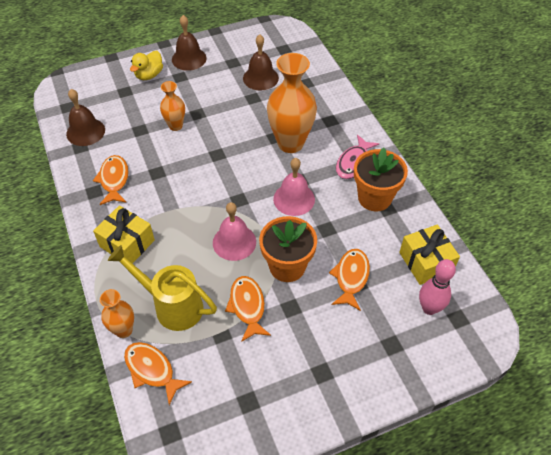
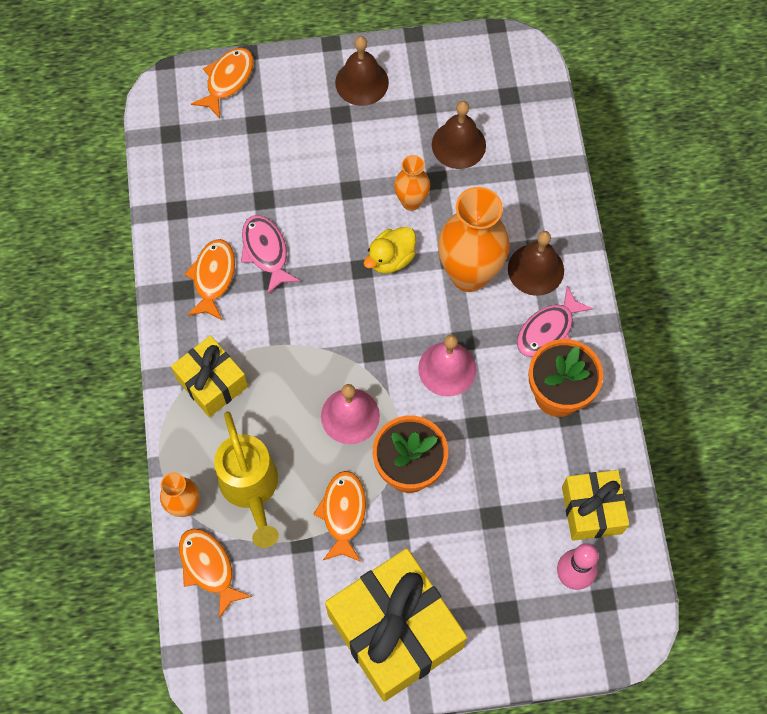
camera: 15 degrees right, 15 degrees up
brown bell [66,89,105,146] -> brown bell moved to [508,231,564,296]
yellow watering can [108,245,217,331] -> yellow watering can turned 150 degrees counterclockwise [214,411,279,548]
yellow duck [130,51,163,80] -> yellow duck moved to [364,227,416,274]
orange vase [160,81,185,131] -> orange vase moved to [394,155,430,211]
orange fish [329,249,370,311] -> orange fish moved to [191,48,253,118]
none -> pink fish [241,215,300,295]
none -> yellow gift [325,548,467,702]

